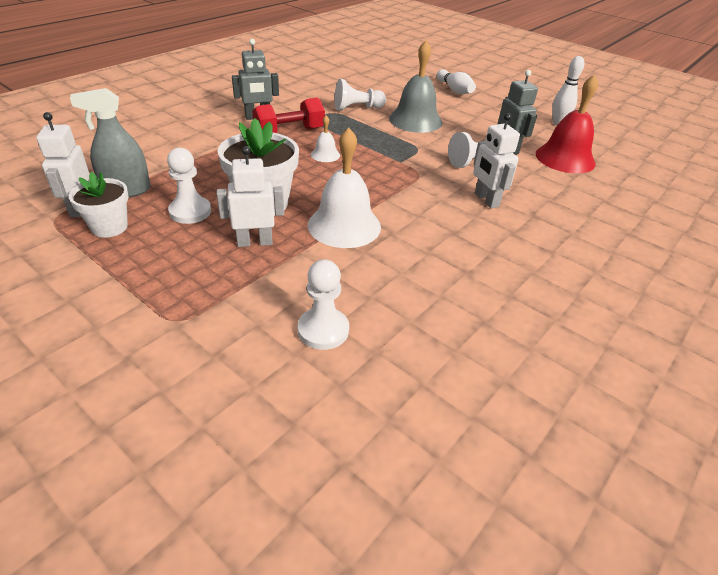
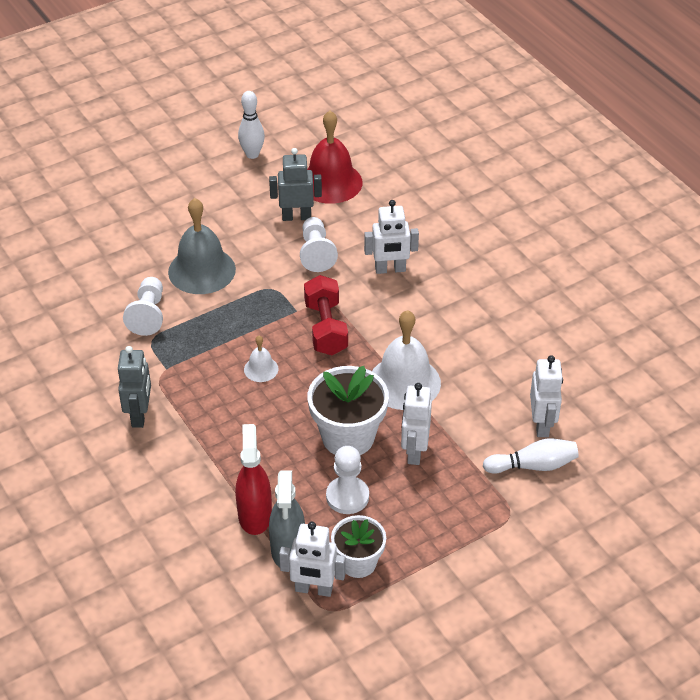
camera: 70 degrees left, 5 degrees up
red dumbbell [252,98,325,133] -> red dumbbell moved to [304,275,348,355]
white pawn [298,259,349,350] -> white robot [530,355,563,437]
white bowling pin [437,69,476,94] -> white bowling pin moved to [483,438,579,474]
none -> red spray bottle [235,424,272,535]

